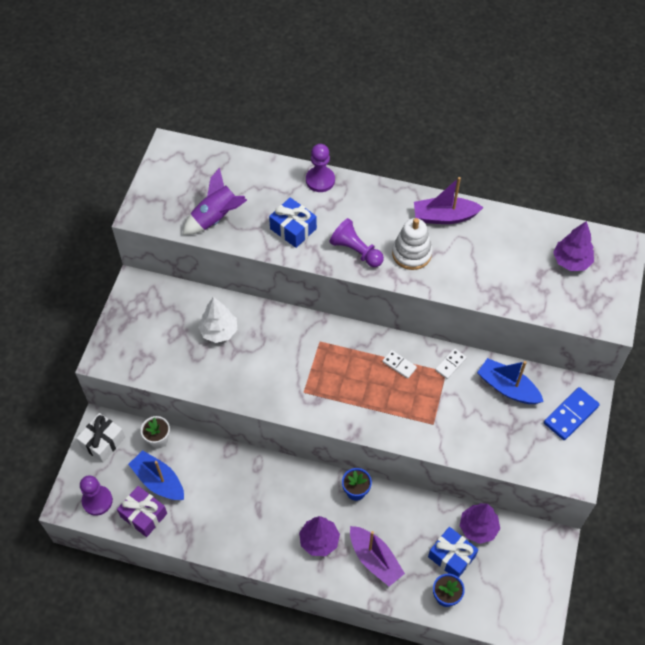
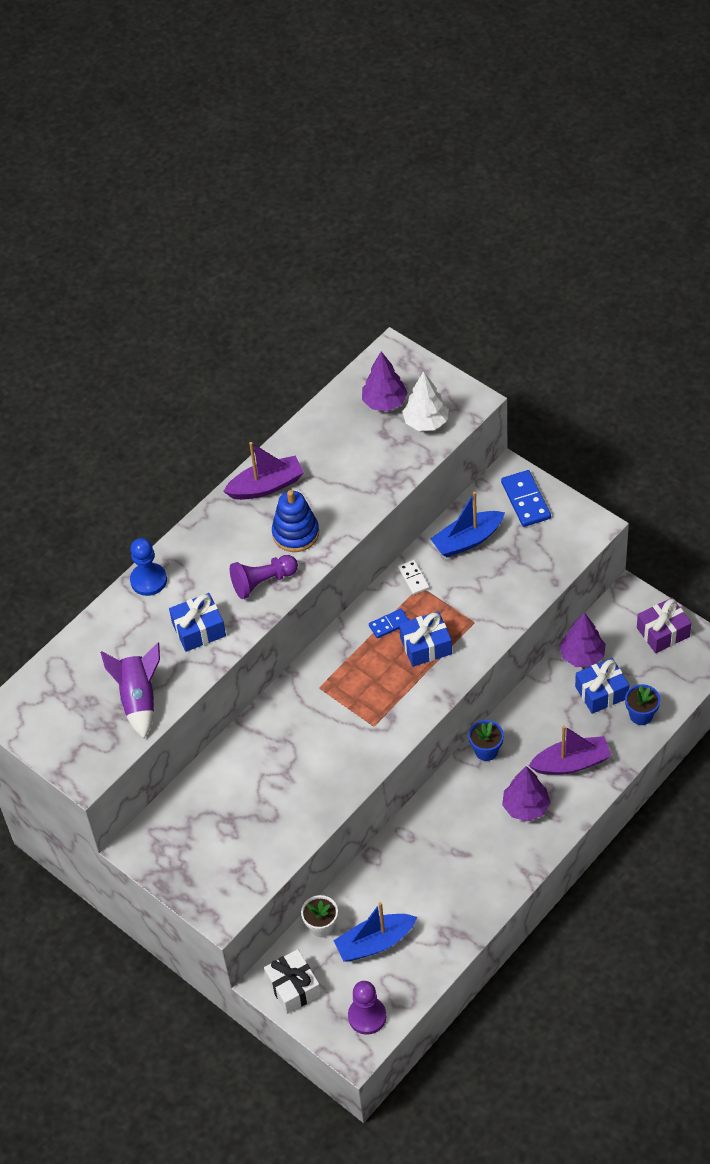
camera: 60 degrees left, 5 degrees down
purple gift [117,486,167,537] -> purple gift moved to [637,598,691,653]
white tree [198,297,237,343] -> white tree moved to [402,371,449,431]
purple pawn [306,144,335,192] -> blue pawn [130,538,167,596]
white domino [382,350,417,379] -> blue domino [369,609,409,638]
white stacking toy [392,218,432,270] -> blue stacking toy [272,490,319,552]
purple boat [414,177,484,224] -> purple boat turned 135 degrees counterclockwise [223,442,304,500]
none -> blue gift [399,611,452,667]

